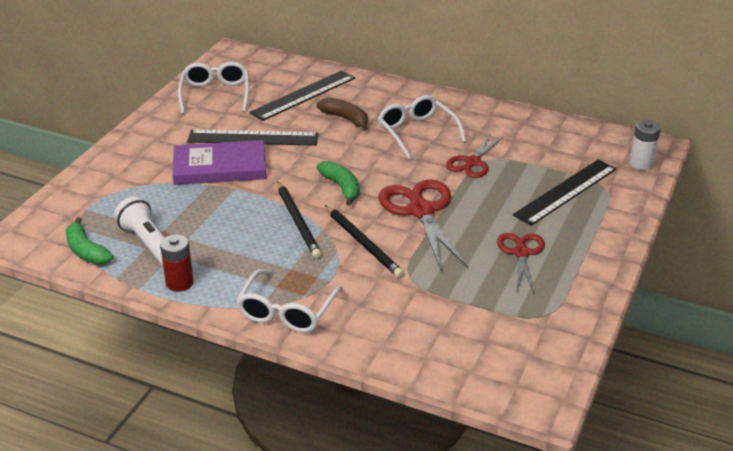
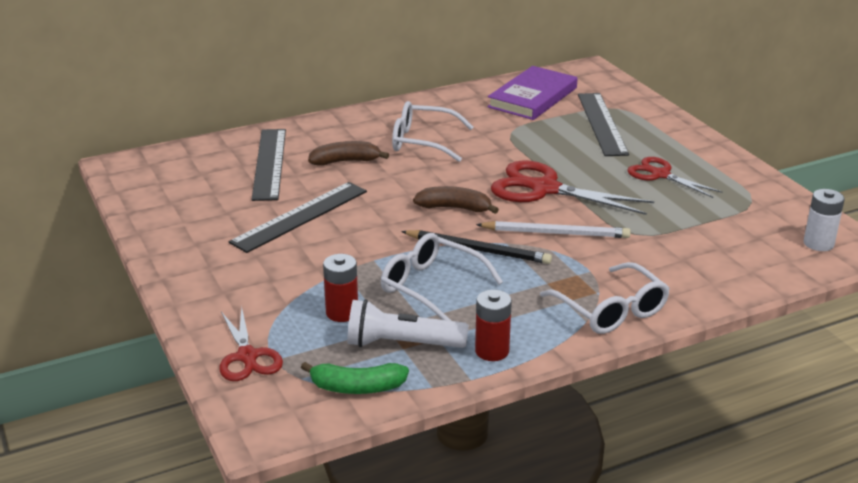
camera: 50 degrees left, 5 degrees down
purple book [172,140,266,185] -> purple book moved to [487,66,578,120]
white glasses [178,62,249,114] -> white glasses moved to [381,233,503,321]
green banana [317,161,360,206] -> brown banana [413,186,499,214]
black pencil [325,205,404,278] -> white pencil [476,221,631,238]
red scissors [446,133,504,178] -> red scissors moved to [219,307,283,381]
white battery [630,120,661,170] -> white battery moved to [804,189,845,251]
none -> red battery [323,254,358,322]

